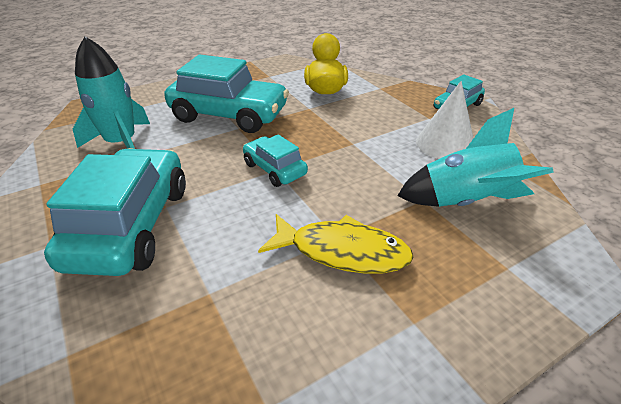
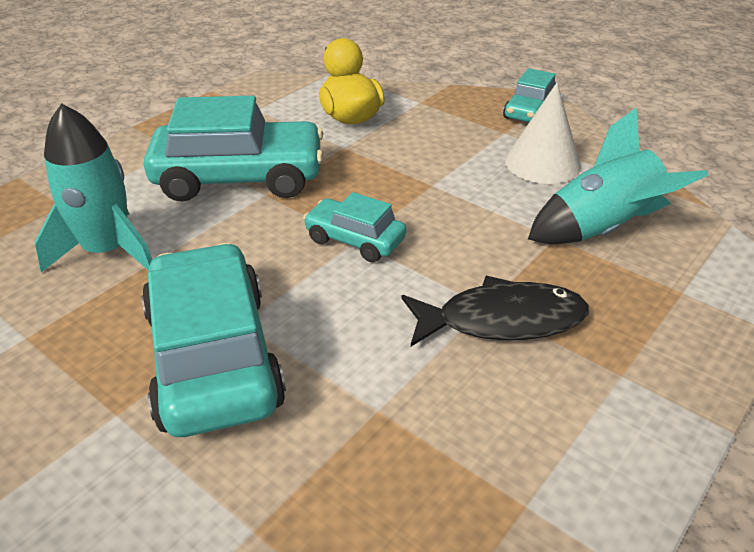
camera: 20 degrees left, 0 degrees up
yellow fish [258,214,414,274] -> black fish [401,276,589,346]

